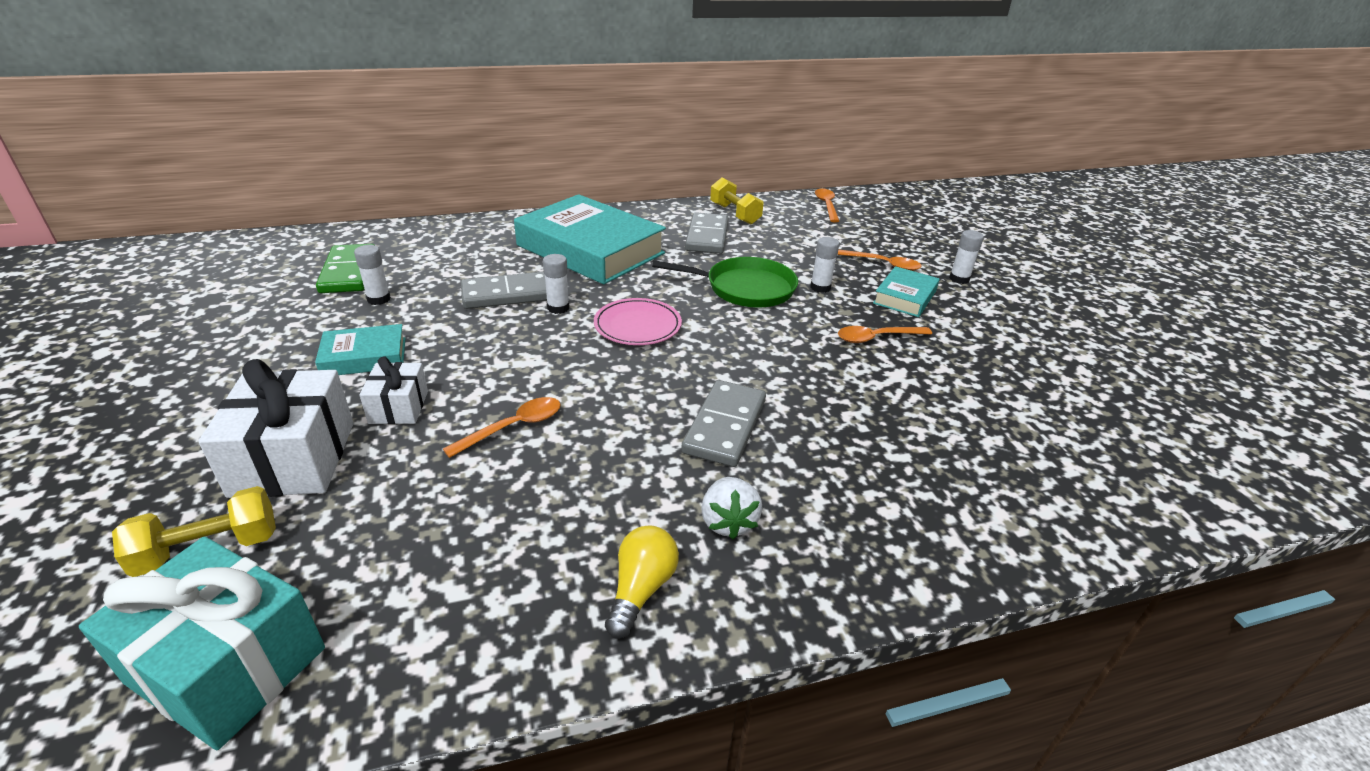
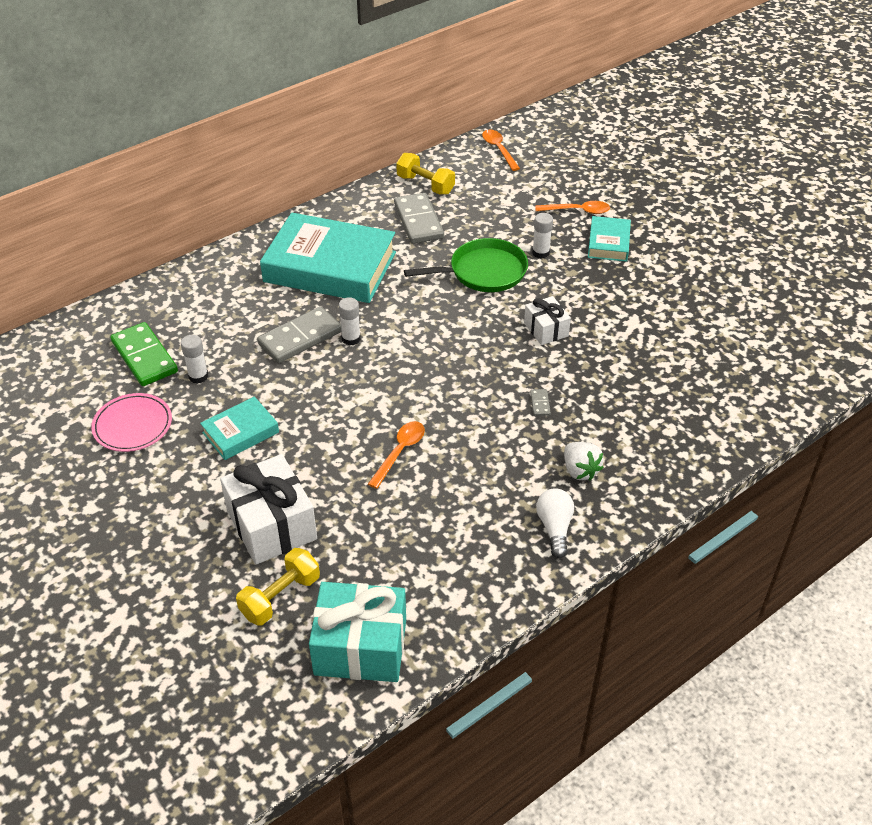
camera: 20 degrees left, 10 degrees up
white gift [359,356,428,424] -> white gift moved to [524,296,571,345]
pink plate [594,298,682,345] -> pink plate moved to [91,393,172,452]
yellow light bulb [605,525,679,639] -> white light bulb [536,488,574,558]
grey domino [681,380,766,467] -> grey domino [530,389,551,416], size x0.41
orange spoon [838,326,932,343] -> none
white glue stick [949,230,984,284] -> none

